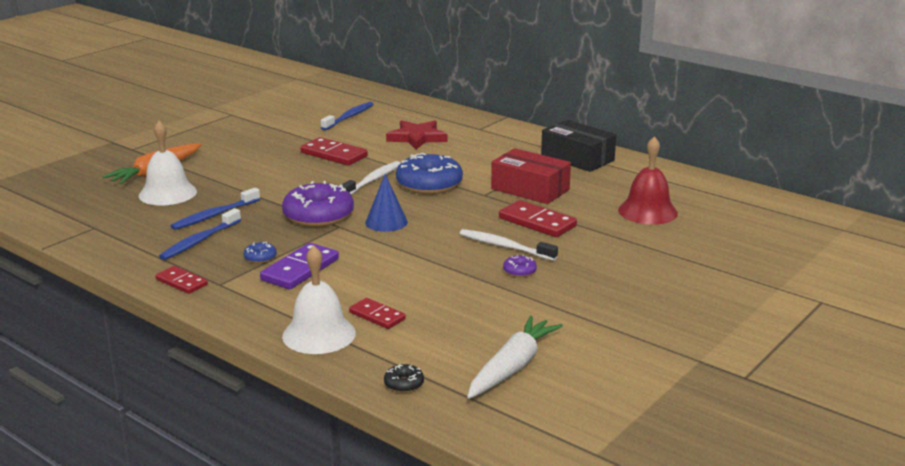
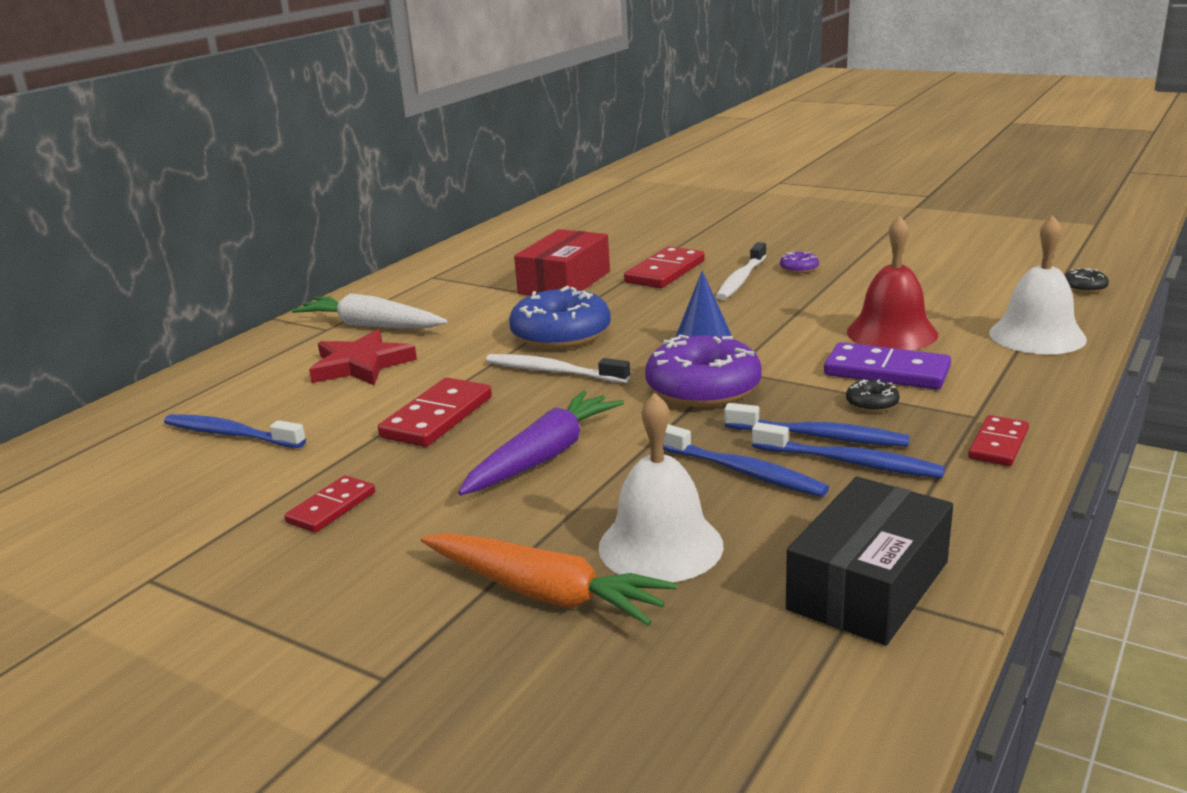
camera: 95 degrees left, 0 degrees up
blue donut [243,241,277,263] -> black donut [846,380,900,412]
red domino [349,298,406,329] -> red domino moved to [284,475,375,533]
white carrot [467,316,563,399] -> white carrot moved to [292,293,447,328]
black box [541,120,616,172] -> black box moved to [786,477,953,645]
red bell [618,136,678,225] -> red bell moved to [847,216,938,350]
none -> purple carrot [458,391,624,495]
none -> blue toothbrush [724,403,910,447]

